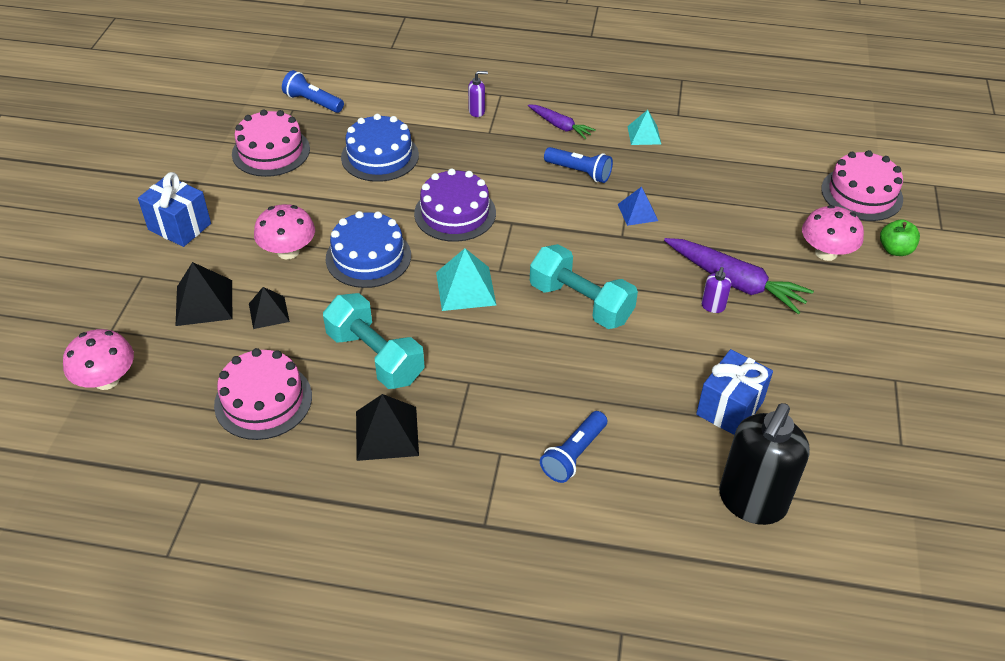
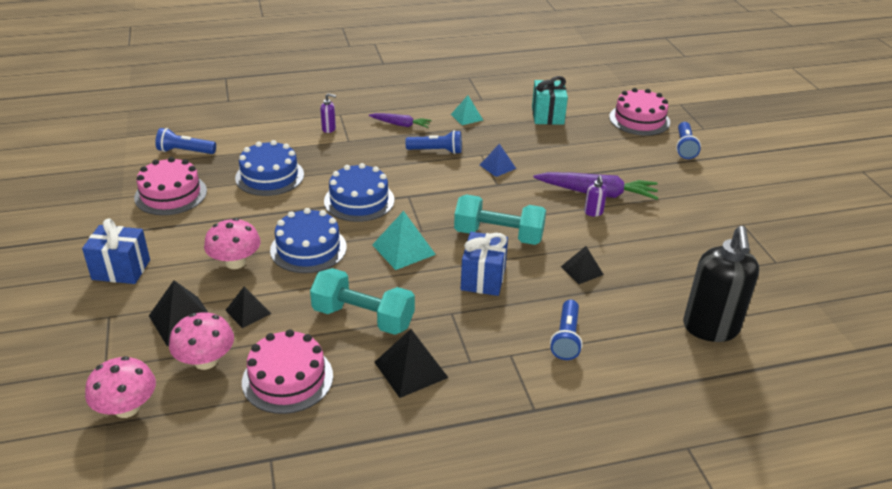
camera: 25 degrees left, 10 degrees down
purple cake [414,168,496,242] -> blue cake [324,163,394,222]
purple soap dispenser [468,71,488,117] -> purple soap dispenser turned 45 degrees clockwise [320,93,336,133]
blue gift [696,349,773,435] -> blue gift moved to [461,232,508,296]
pink mushroom [802,205,864,261] -> pink mushroom moved to [169,312,234,370]
green apple [880,220,920,256] -> blue flashlight [676,122,701,159]
none -> turquoise gift [532,76,568,125]
none -> black pyramid [561,246,604,284]

